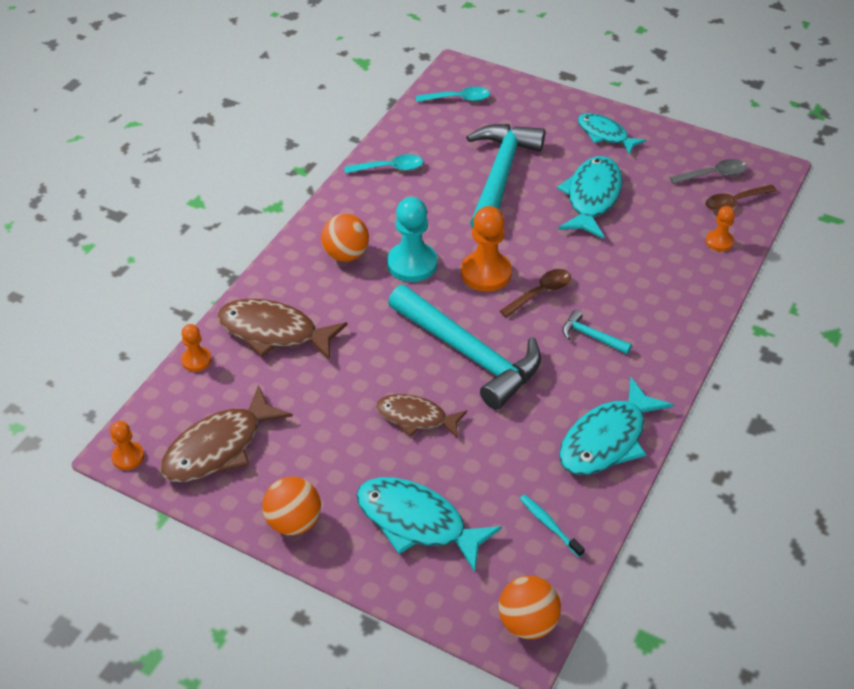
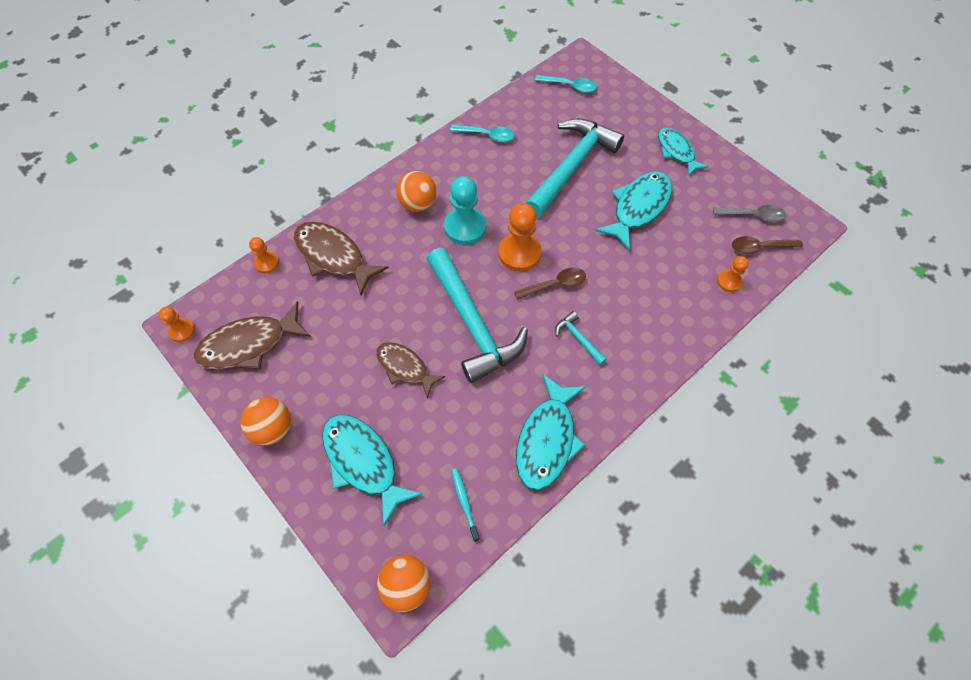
camera: 20 degrees right, 15 degrees up
turquoise fish [559,377,673,475] -> turquoise fish turned 45 degrees counterclockwise [516,373,586,490]

